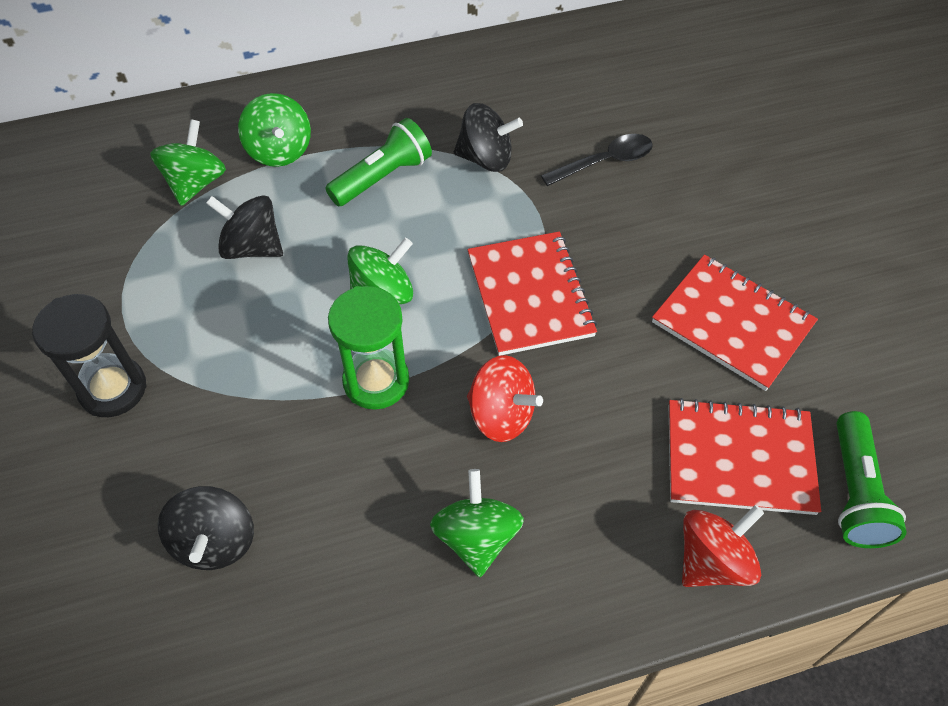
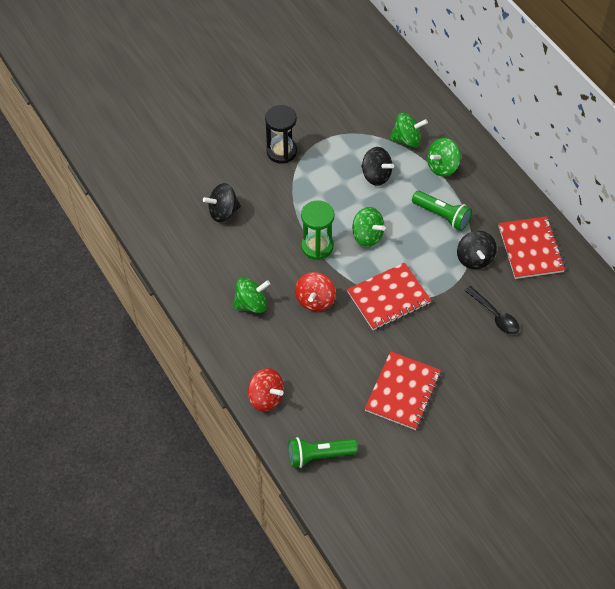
camera: 75 degrees right, 0 degrees up
black spinning top [206,195,283,259] -> black spinning top turned 120 degrees clockwise [361,147,394,186]
red notebook [669,398,821,515] -> red notebook moved to [498,216,565,279]

